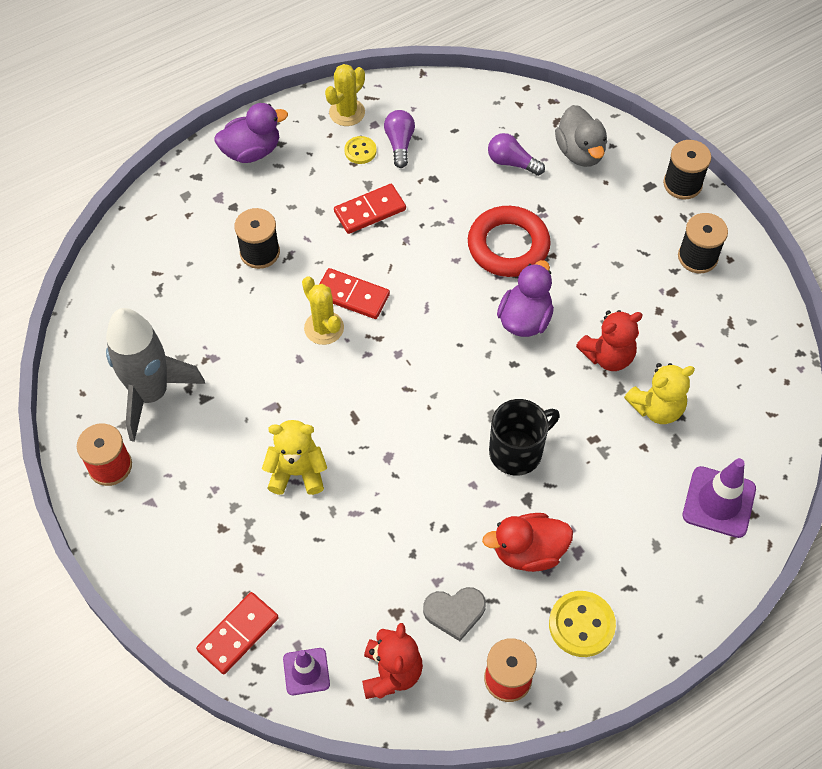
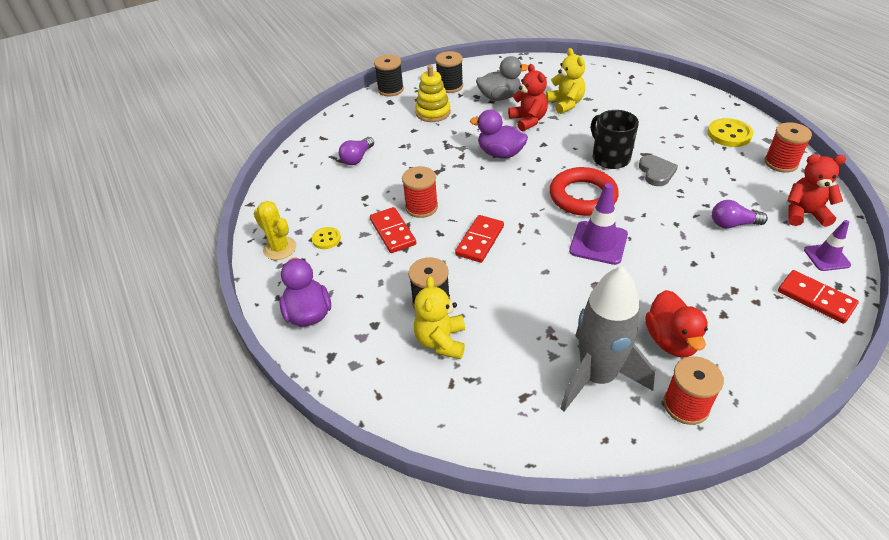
camera: 85 degrees left, 15 degrees down
yellow teddy bear [262,420,327,495] -> yellow teddy bear moved to [414,276,465,359]
yellow cactus [302,277,344,345] -> none
purple light bulb [384,110,415,168] -> purple light bulb moved to [712,200,768,228]
grey heart [423,587,486,641] -> grey heart moved to [639,155,678,186]
red ring [468,206,551,277] -> red ring moved to [549,167,619,216]
red duck [482,513,573,572] -> red duck moved to [645,290,708,357]
grey duck [555,105,607,167] -> grey duck moved to [476,56,528,101]
purple traffic cone [683,458,756,538] -> purple traffic cone moved to [569,183,628,265]
none -> red spool [402,166,438,218]
none -> yellow stacking toy [415,65,451,122]

